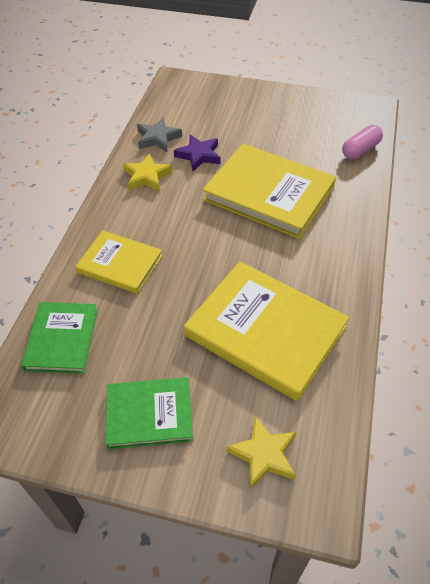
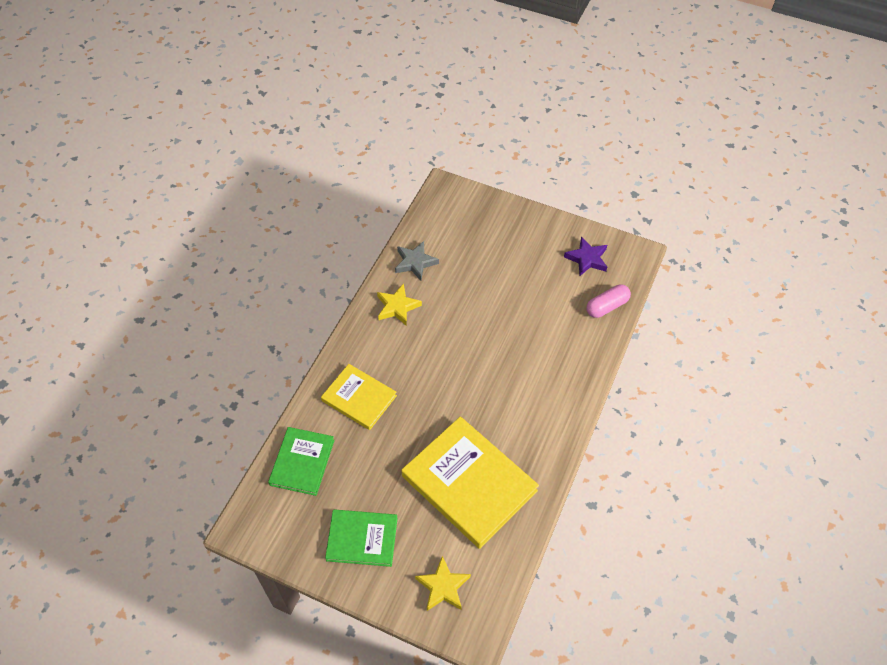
camera: 10 degrees right, 5 degrees up
purple star [174,135,221,171] -> purple star moved to [564,236,607,276]
yellow book [203,144,336,239] -> none

